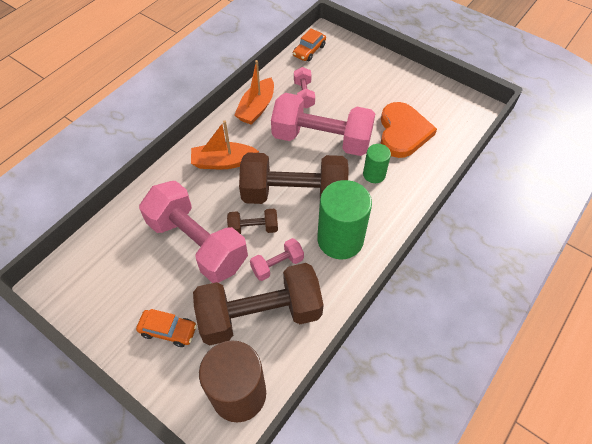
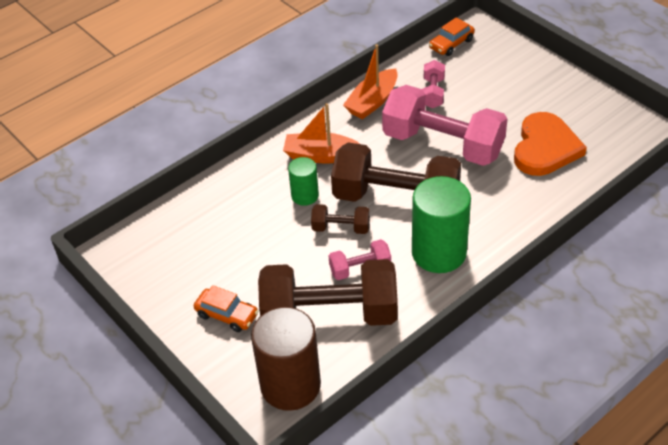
camera: 15 degrees right, 10 degrees down
pink dumbbell [139,181,248,283] -> none
green cylinder [363,144,391,183] -> green cylinder moved to [288,157,319,206]

